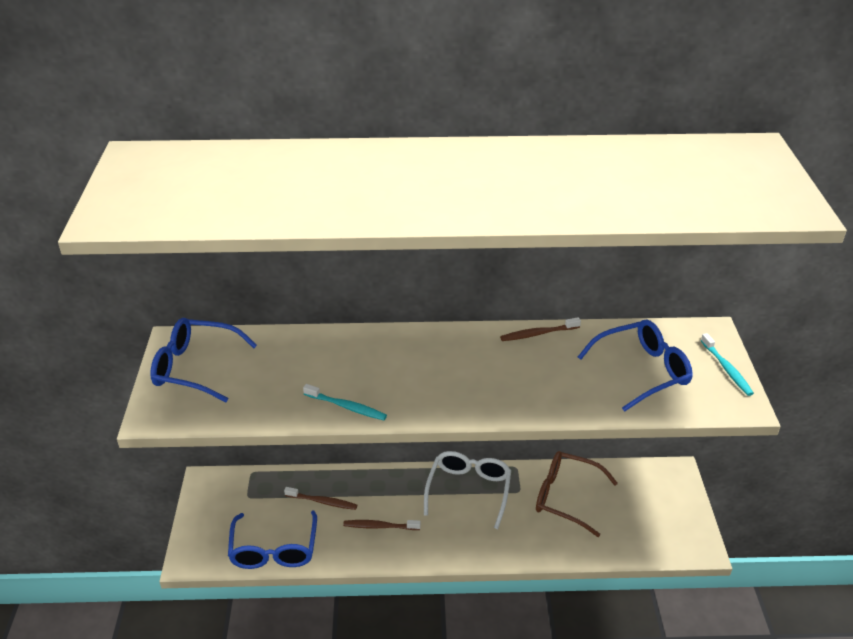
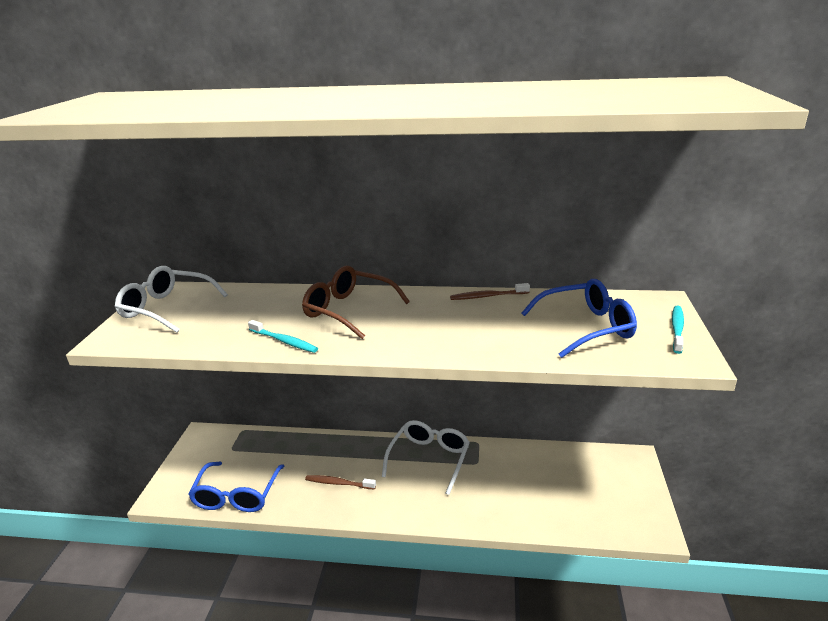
camera: 10 degrees right, 10 degrees down
blue glasses [150,318,257,402] -> white glasses [115,266,228,333]
brown toothbrush [284,487,357,510] -> none
brown glasses [536,451,618,537] -> brown glasses moved to [302,266,410,339]
turquoise toothbrush [701,333,754,396] -> turquoise toothbrush turned 150 degrees counterclockwise [672,306,684,354]

